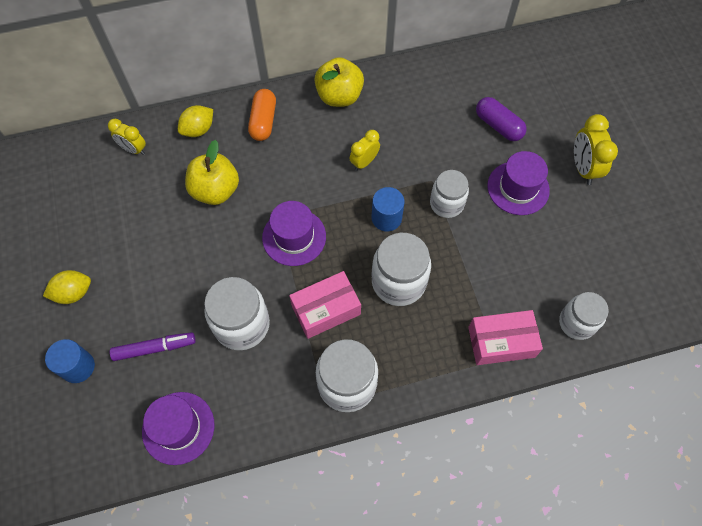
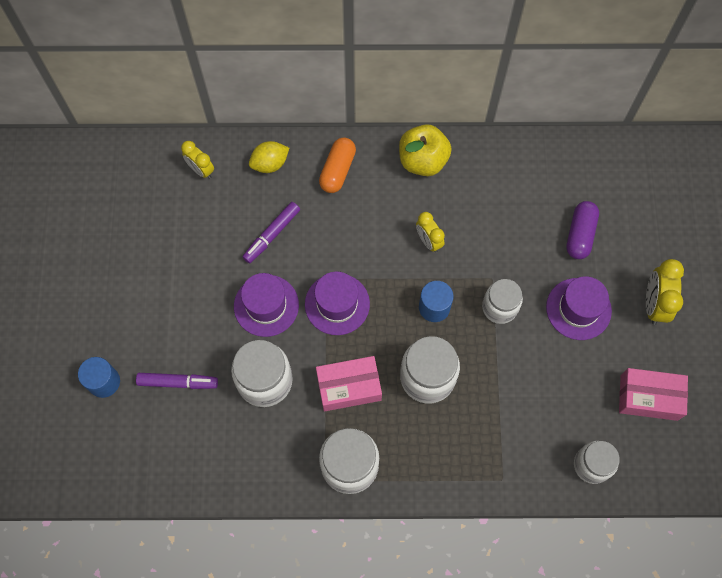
camera: 15 degrees right, 5 degrees up
yellow lemon [43,270,91,304] -> none
purple hat [142,392,215,465] -> purple hat moved to [234,273,299,337]
yellow apple [185,140,239,205] -> purple marker [243,202,300,263]
yellow clock [350,130,380,171] -> yellow clock turned 90 degrees counterclockwise [416,212,445,253]
pink box [468,310,543,365] -> pink box moved to [619,368,688,421]
purple capsule [476,97,527,141] -> purple capsule turned 45 degrees clockwise [566,201,599,259]

